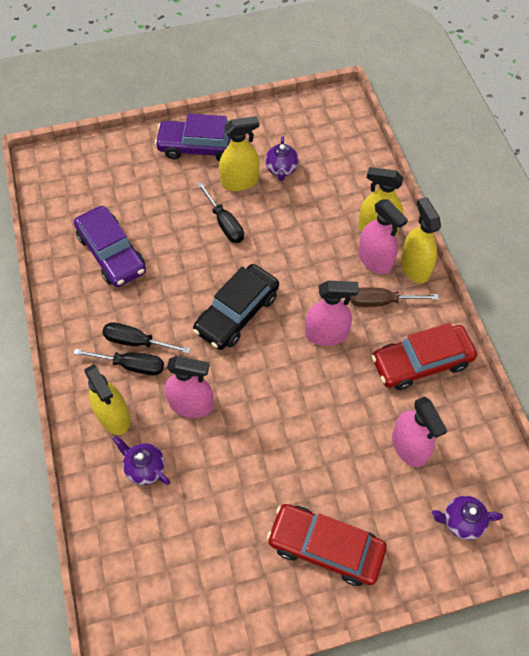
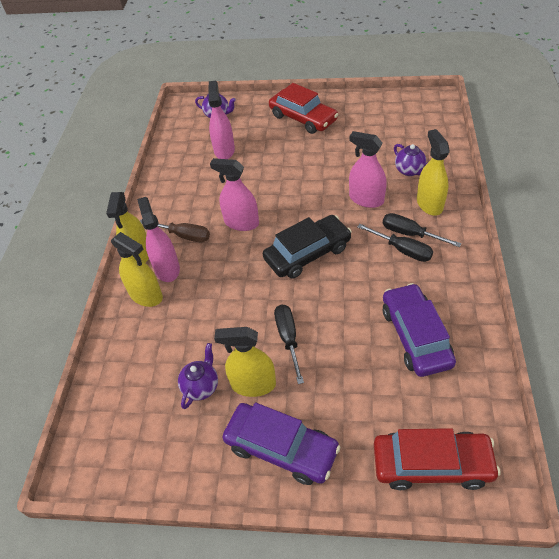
camera: 155 degrees left, 10 degrees down
red car [371,323,477,390] -> red car moved to [374,428,500,490]

